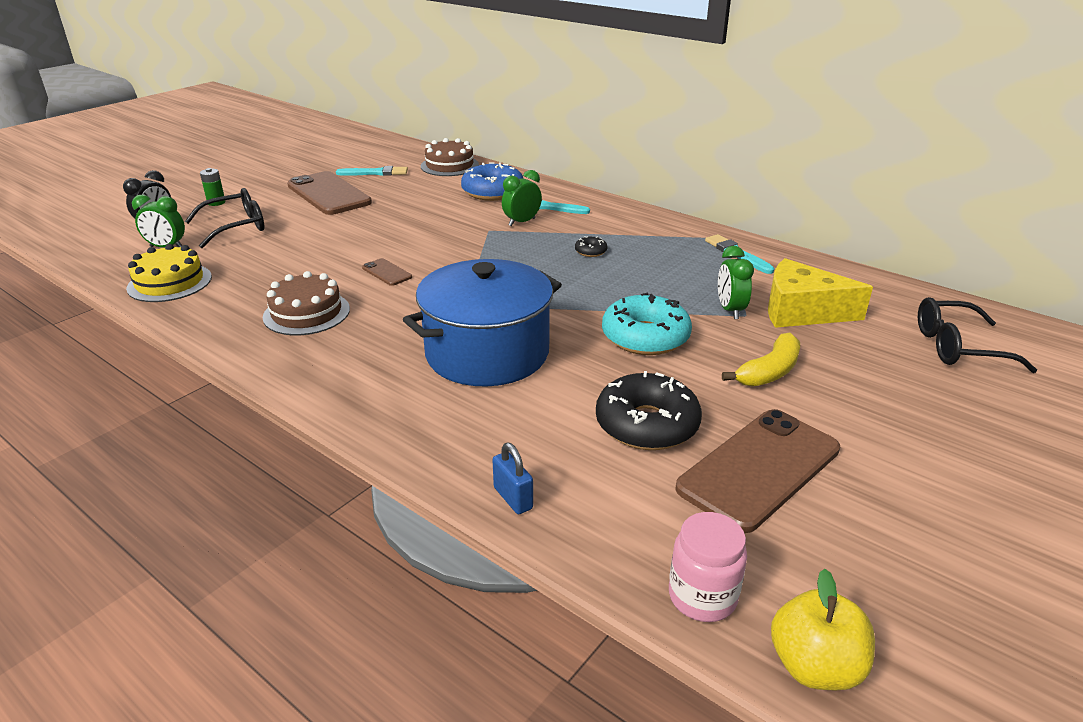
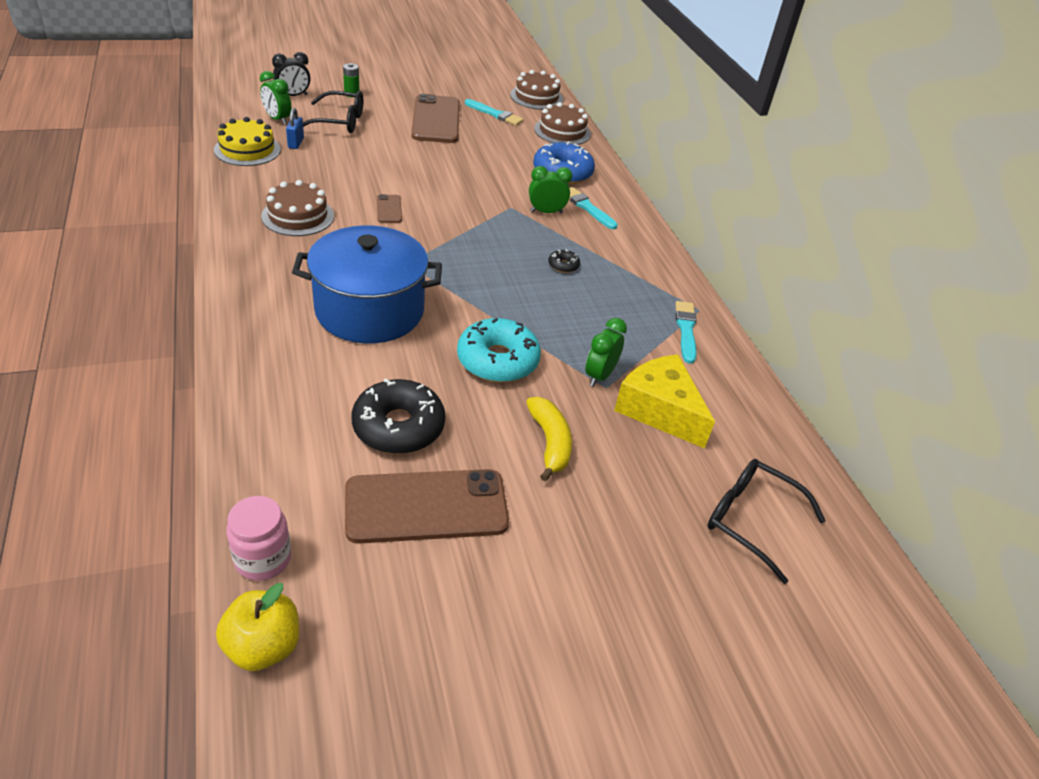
camera: 30 degrees right, 10 degrees up
blue padlock [492,443,533,514] -> blue padlock moved to [286,108,304,149]
yellow banana [722,333,800,387] -> yellow banana turned 90 degrees counterclockwise [526,397,572,481]
none -> brown cake [510,70,564,110]

